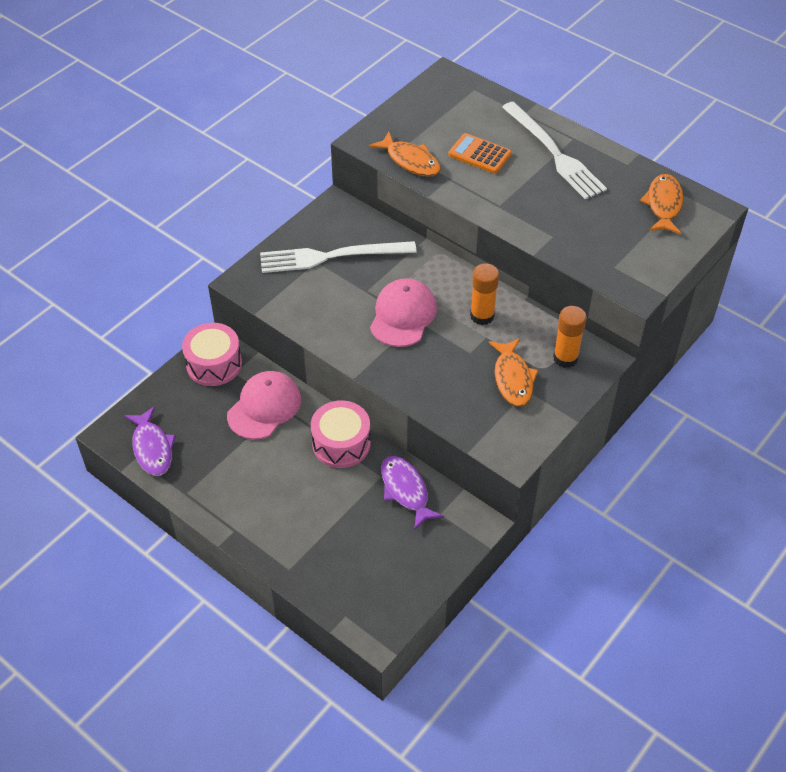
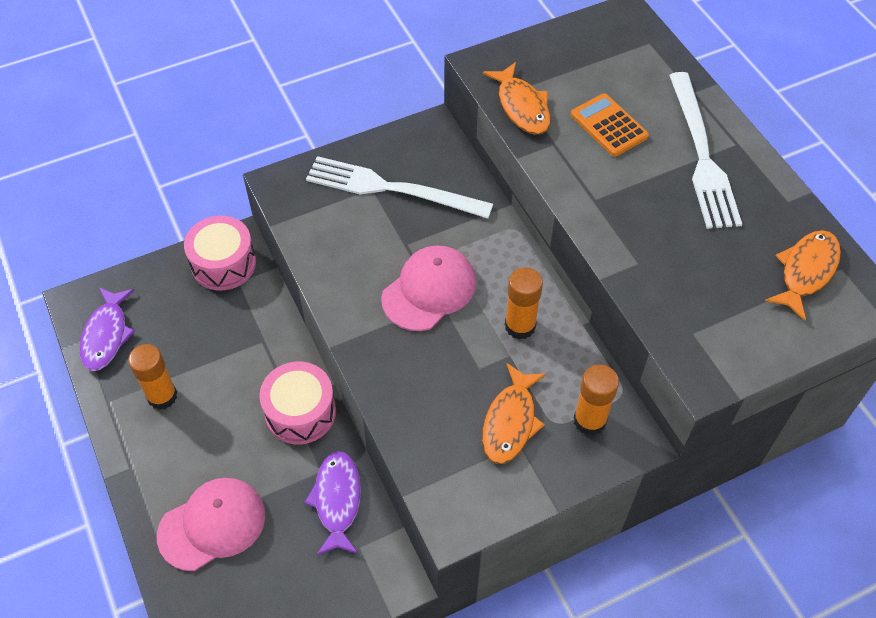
camera: 25 degrees right, 5 degrees up
pink cap [227,371,301,440] -> pink cap moved to [157,478,265,571]
none -> orange glue stick [128,344,177,410]

